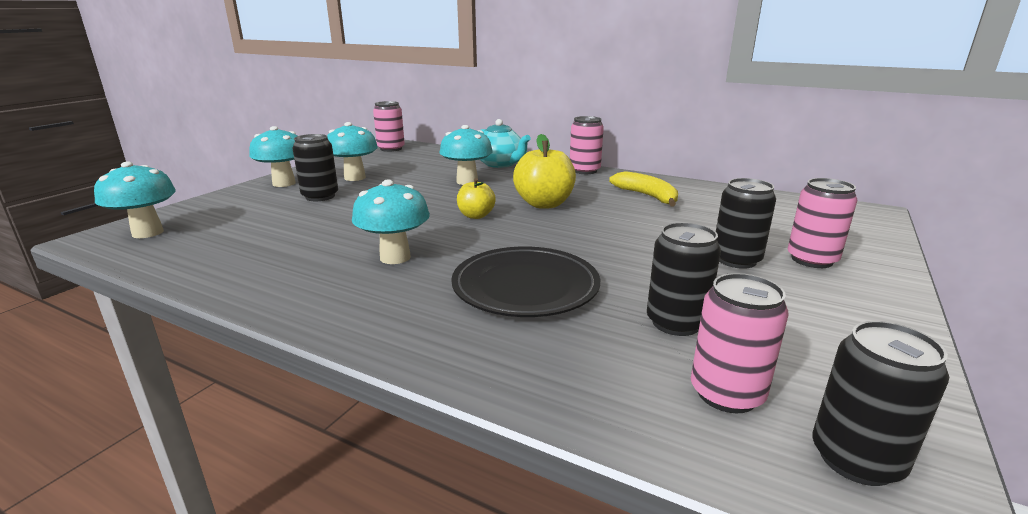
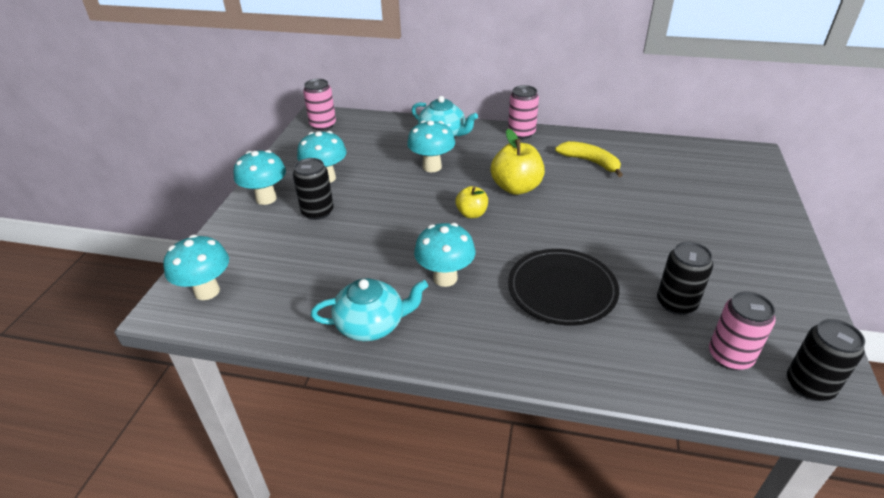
camera: 15 degrees left, 15 degrees up
black can [716,178,776,269] -> none
pink can [788,178,857,268] -> none
none -> turquoise teapot [311,278,428,341]

